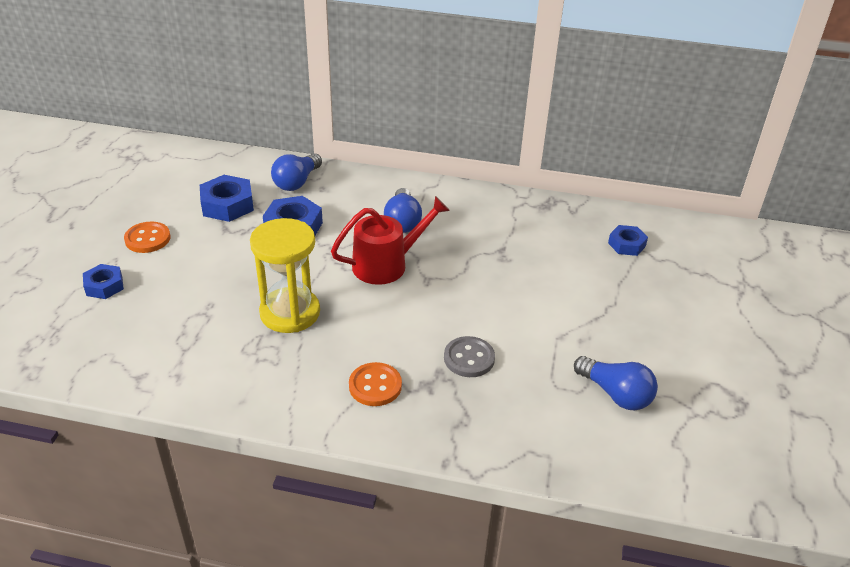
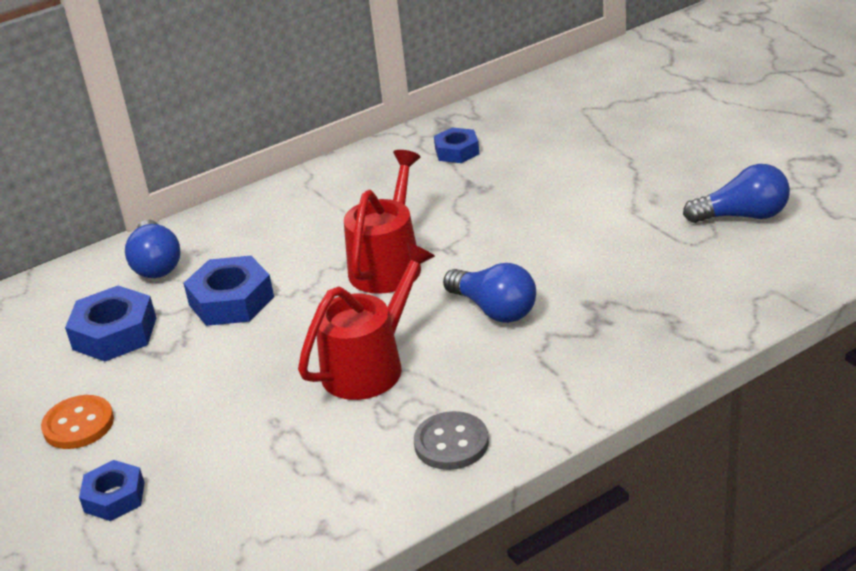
camera: 40 degrees left, 5 degrees down
yellow hourglass [250,218,320,333] -> red watering can [298,243,435,400]
orange button [349,362,402,406] -> none
blue light bulb [384,188,422,233] -> blue light bulb moved to [443,263,536,323]
grey button [444,336,495,377] -> grey button moved to [414,411,489,470]
blue nut [608,225,648,256] -> blue nut moved to [434,127,479,163]

